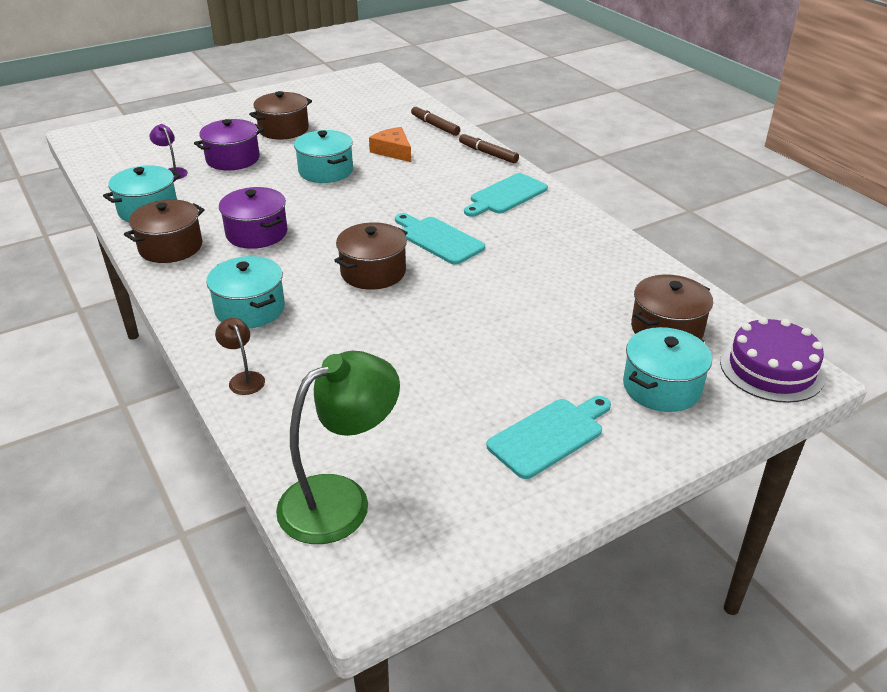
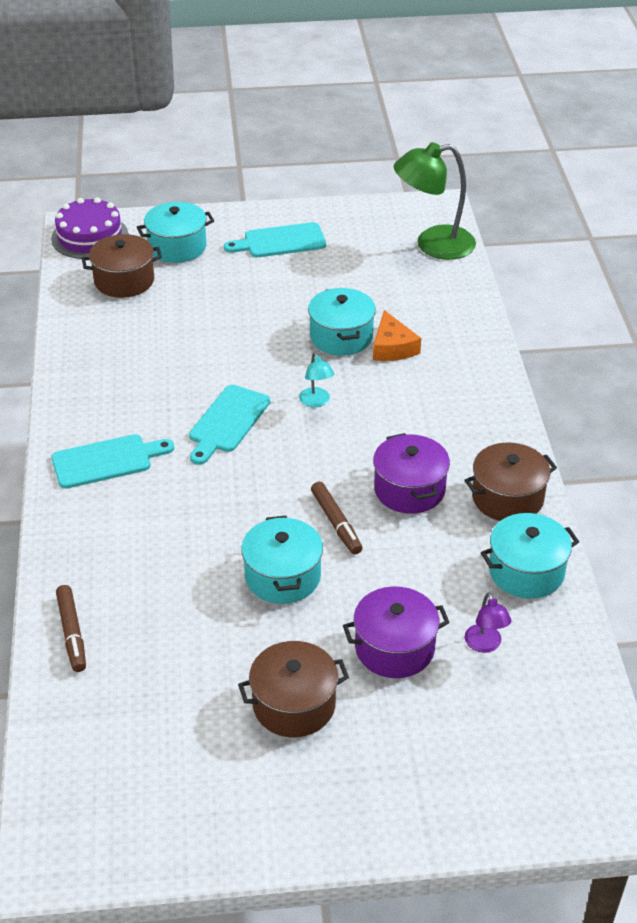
camera: 155 degrees left, 5 degrees up
turquoise pot [206,256,285,328] -> turquoise pot moved to [308,288,376,355]
brown lamp [215,318,265,395] -> none
brown pot [334,222,408,290] -> turquoise lamp [299,352,334,408]
orange cheese [369,127,411,162] -> orange cheese moved to [373,310,421,361]
turquoise cutting board [395,213,485,265] -> turquoise cutting board turned 45 degrees clockwise [189,385,270,465]
brown marker [459,133,519,163] -> brown marker moved to [311,482,363,555]

